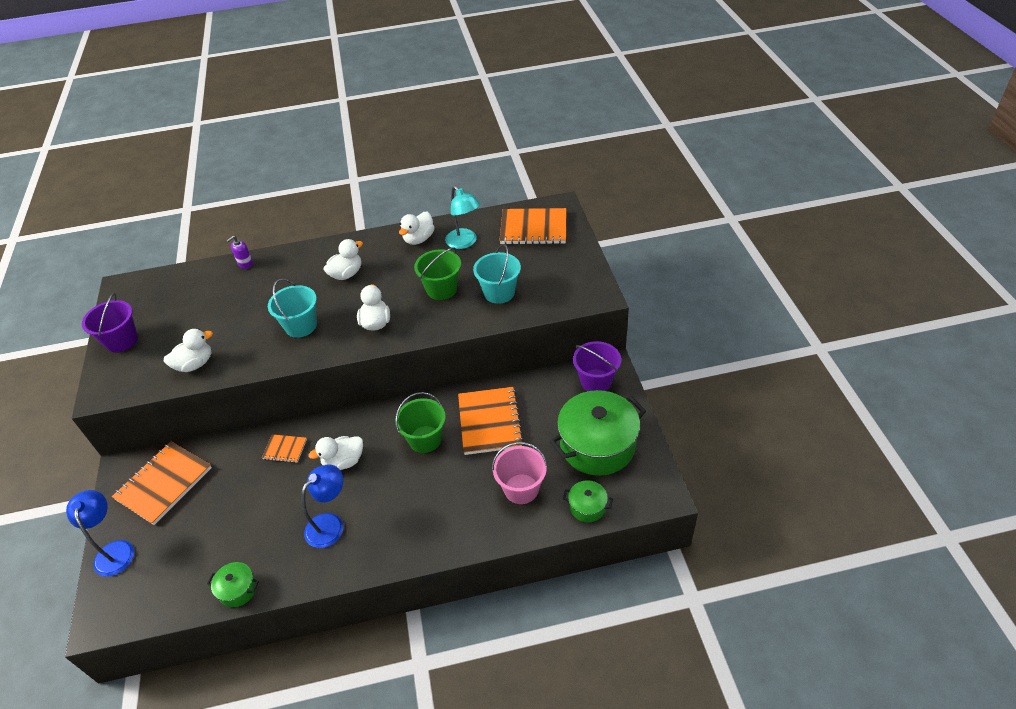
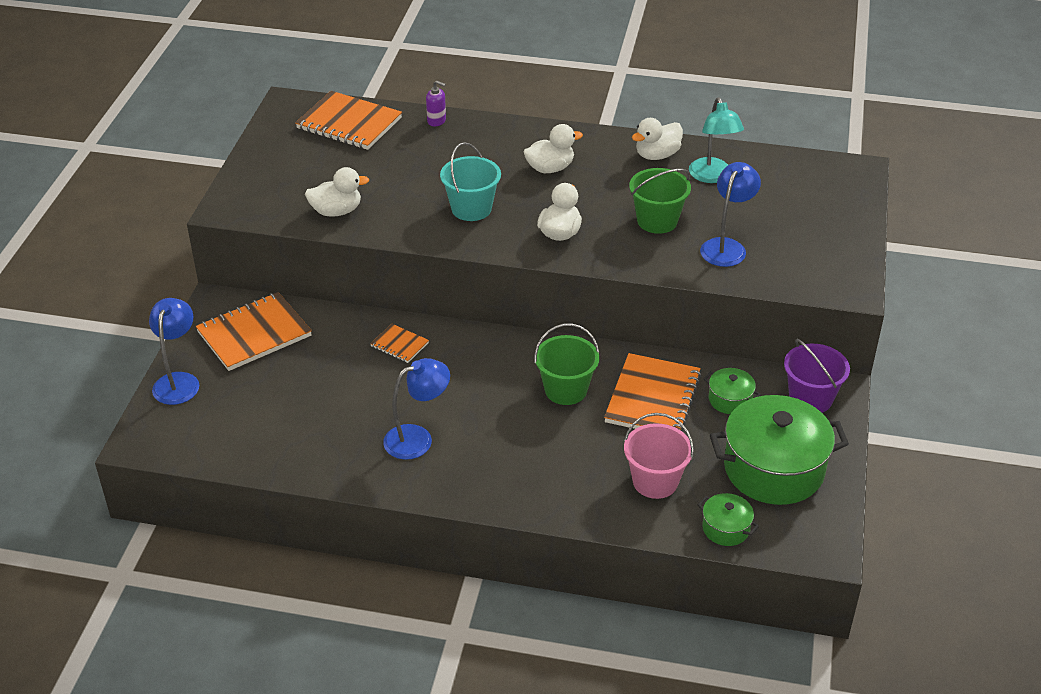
camera: 20 degrees right, 5 degrees down
purple bucket [82,293,138,352] -> none
green pot [207,562,259,607] -> green pot moved to [704,368,761,414]
purple soap dispenser [226,236,253,269] -> purple soap dispenser turned 135 degrees counterclockwise [426,80,446,126]
white duck [308,436,363,470] -> none
turquoise bucket [473,244,521,304] -> blue lamp [700,162,761,267]
orange notebook [499,208,566,245] -> orange notebook moved to [295,91,402,150]

